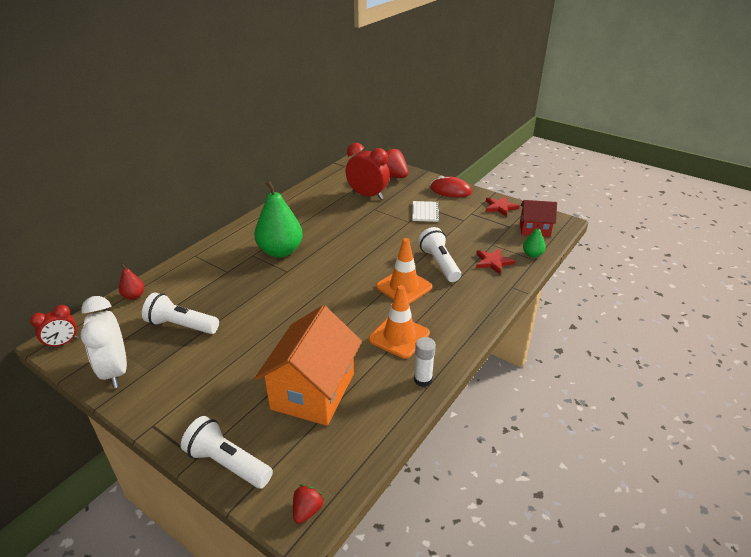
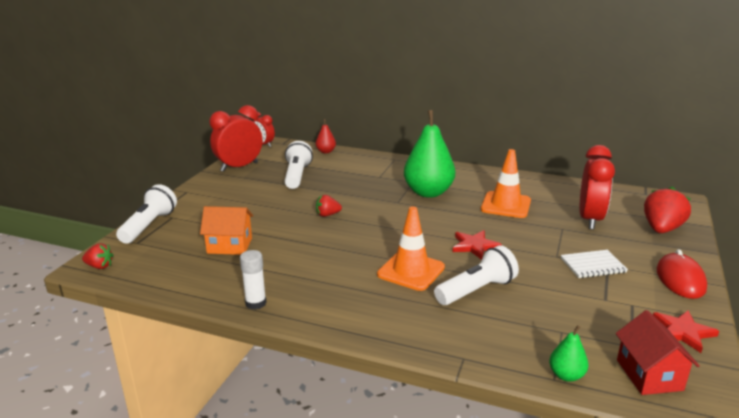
camera: 75 degrees right, 10 degrees down
white clock [81,296,127,388] -> red clock [210,105,262,172]
orange house [255,305,362,426] -> orange house [200,206,253,255], size x0.56
orange traffic cone [369,285,430,359] -> orange traffic cone moved to [481,149,531,218]
red star [476,248,515,274] -> red star moved to [453,230,502,260]
none -> red strawberry [316,195,342,217]

